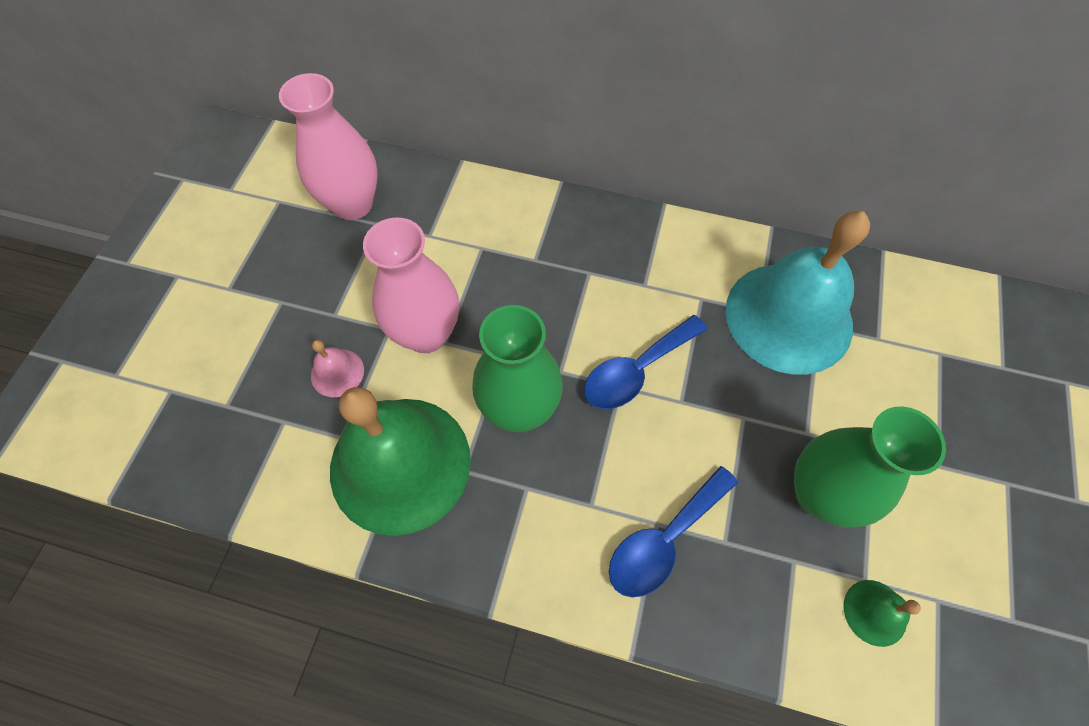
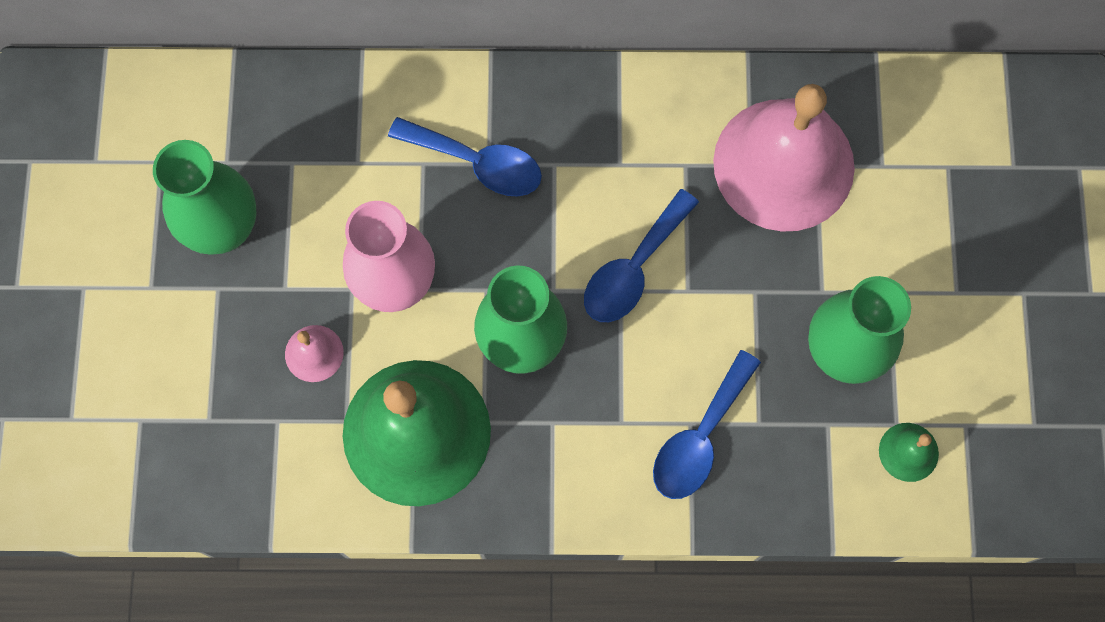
camera: 15 degrees left, 10 degrees up
pink vase [279,73,378,220] -> none
turquoise bell [725,211,870,375] -> pink bell [713,84,855,232]
none -> green vase [153,140,257,255]
none -> blue spoon [388,117,542,196]

